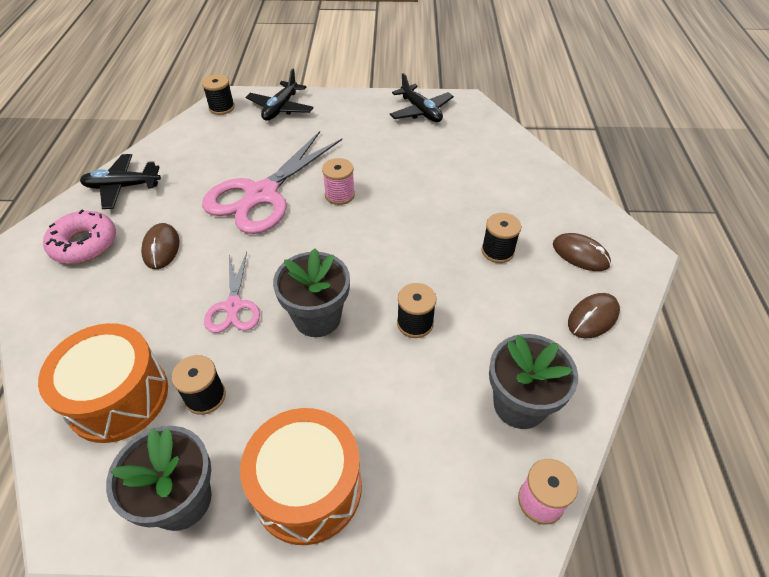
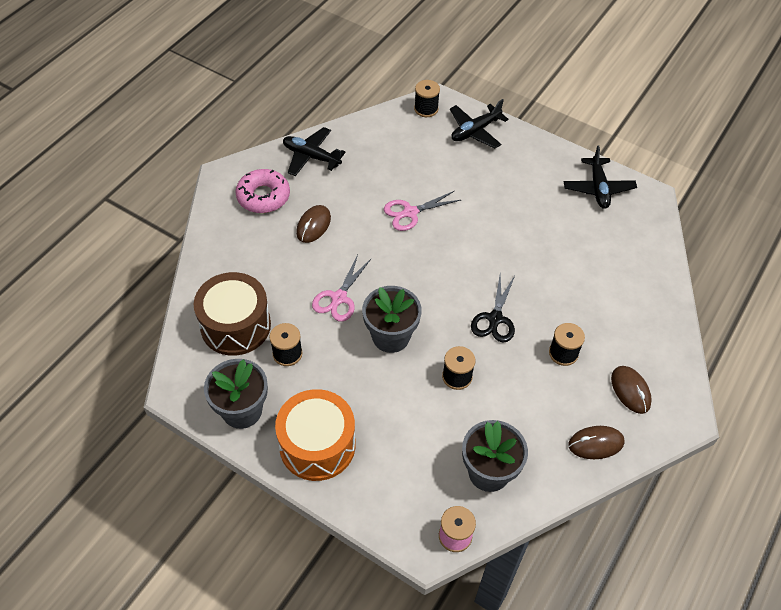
camera: 30 degrees right, 5 degrees up
orange drum [38,323,168,443] -> brown drum [194,272,271,356]
pink scissors [202,131,342,234] -> pink scissors [384,191,461,231], size x0.53
pink spool [322,158,355,205] -> none
none -> black scissors [471,274,515,342]

